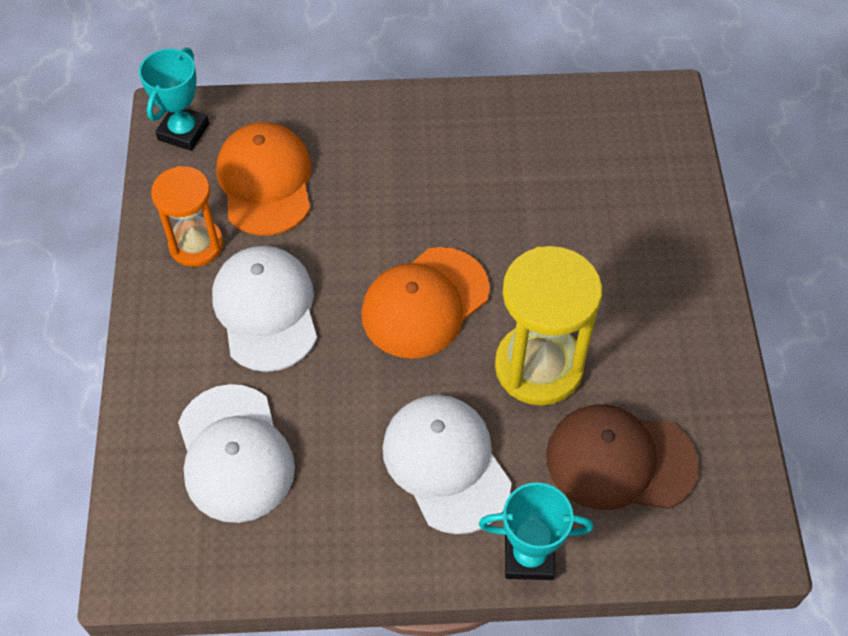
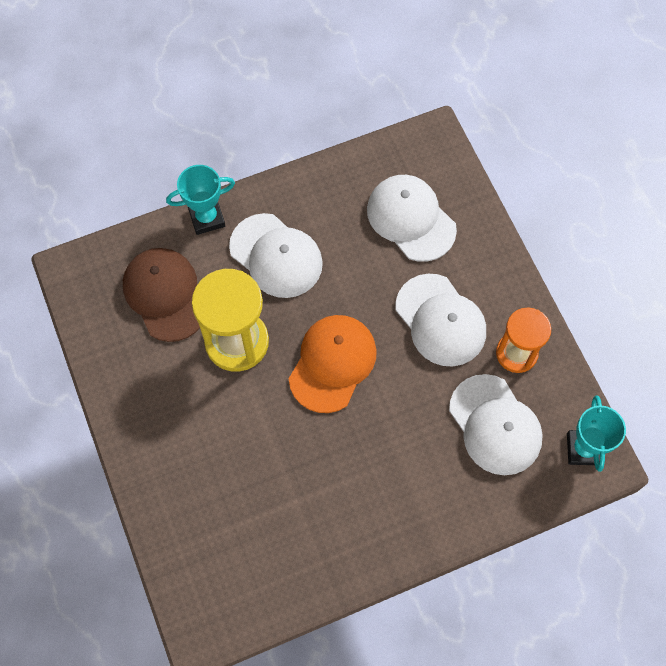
camera: 160 degrees right, 10 degrees up
orange cap [216,122,311,236] -> white cap [449,374,543,475]
brown cap [546,404,699,510] -> brown cap turned 105 degrees counterclockwise [123,248,200,342]

